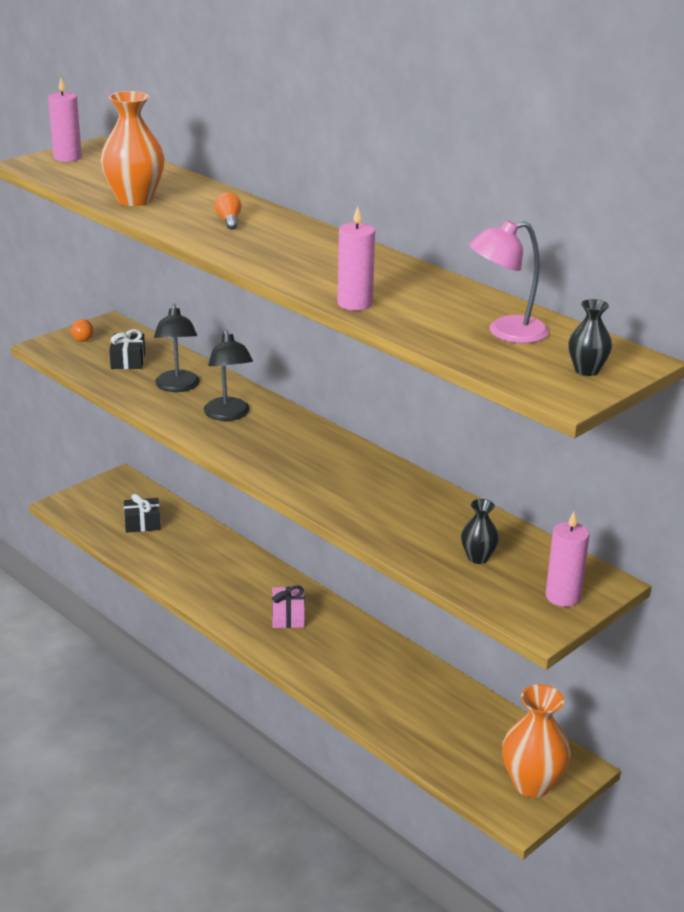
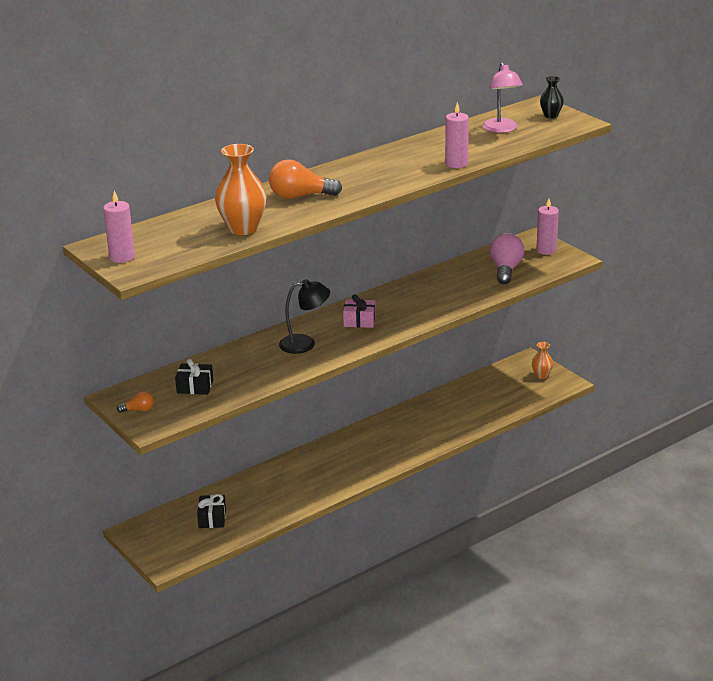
camera: 80 degrees left, 0 degrees up
black lamp [154,304,200,392] -> none
orange light bulb [215,192,241,230] -> orange light bulb [269,159,342,199], size x1.94
pink gift [272,585,305,628] -> pink gift moved to [343,294,376,328]
black vase [461,499,499,564] -> pink light bulb [490,233,524,284]
orange vase [502,684,571,798] -> orange vase [532,342,553,379], size x0.53

